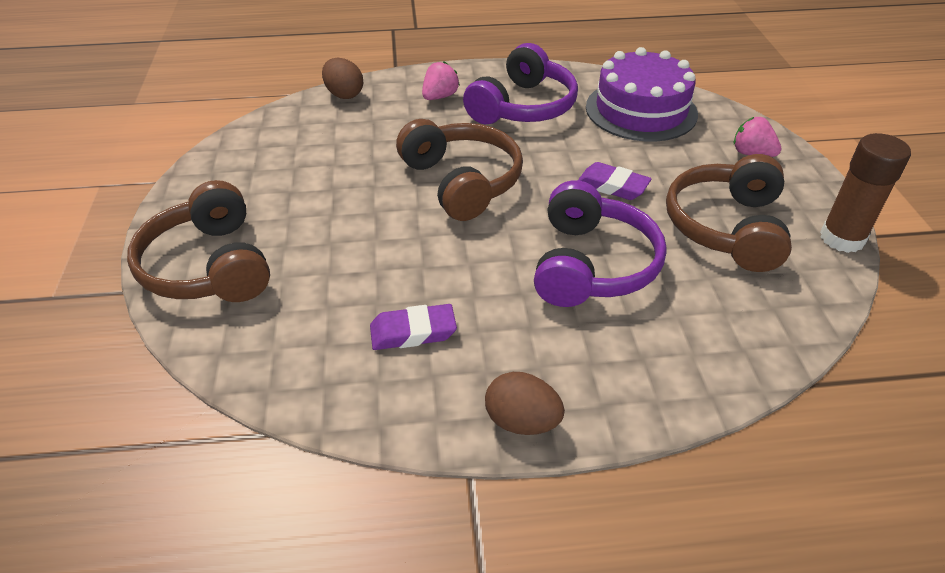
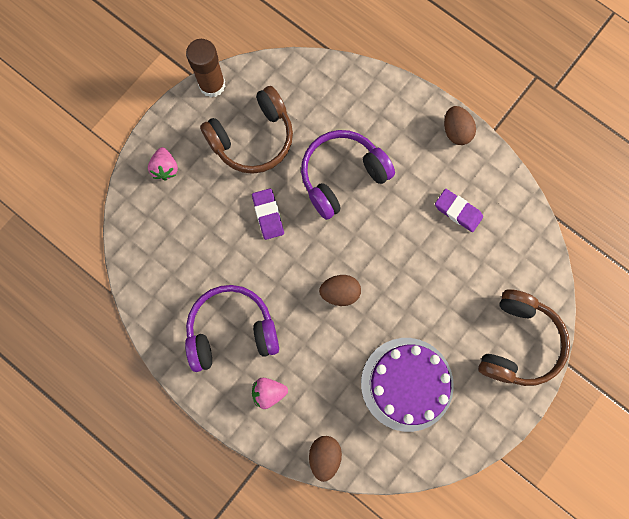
camera: 135 degrees left, 35 degrees up
brown headphones [396,119,523,221] -> brown egg [319,275,361,306]
purple cake [586,47,698,142] -> purple cake moved to [361,338,454,432]

